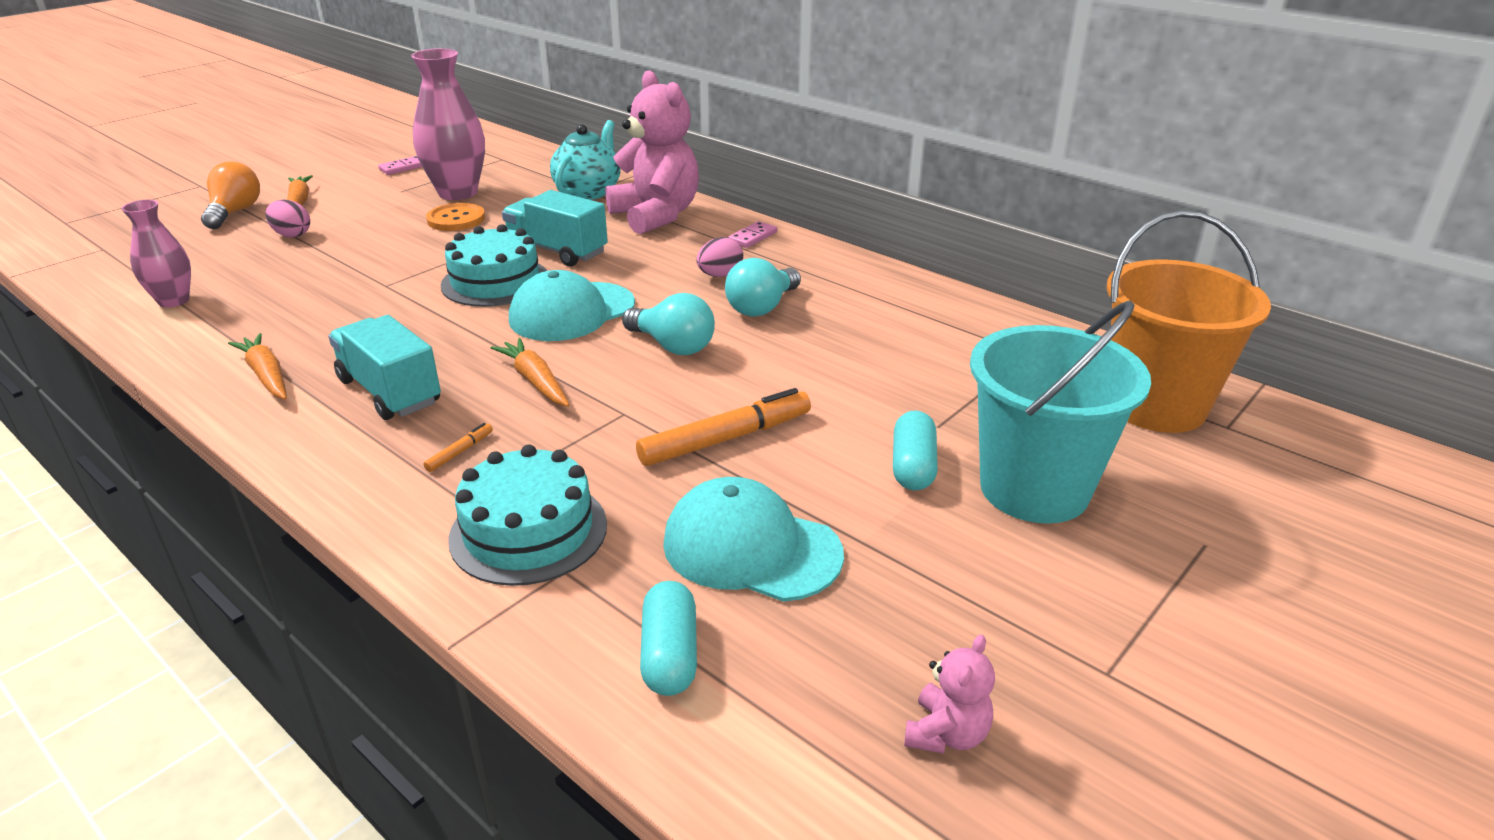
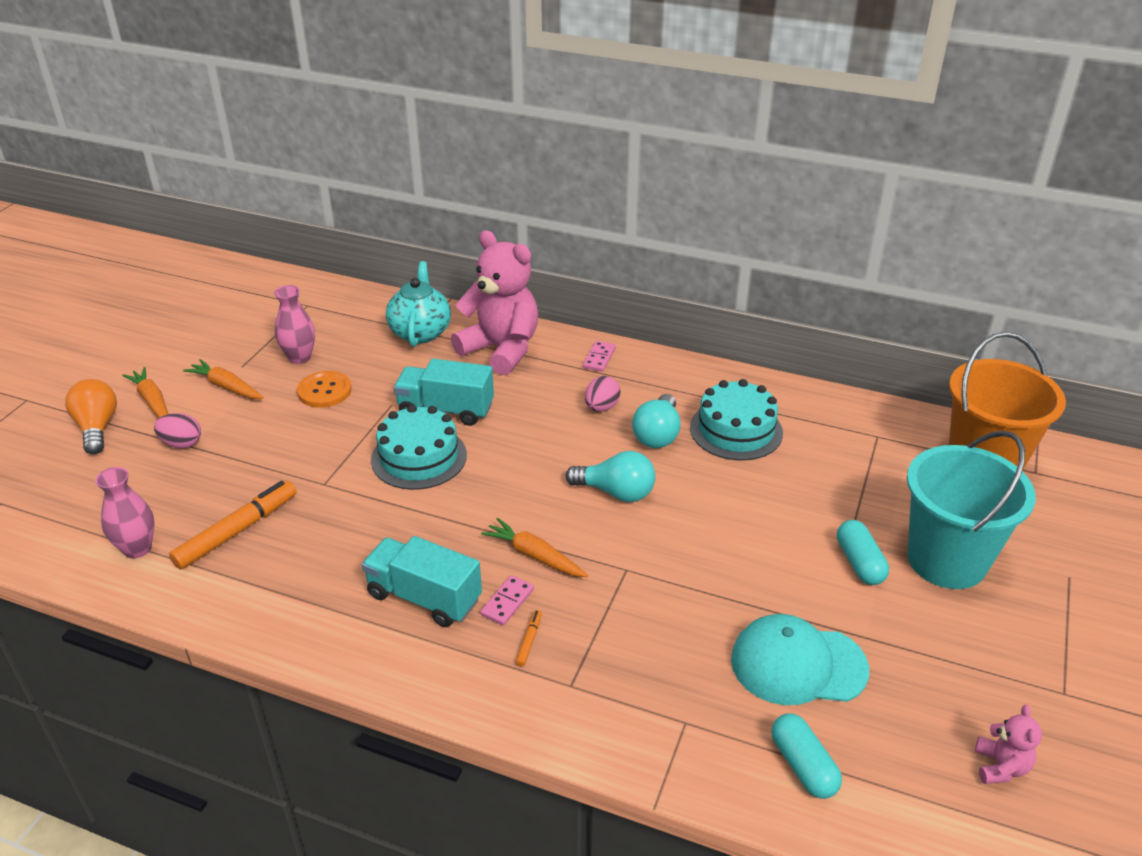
camera: 20 degrees left, 5 degrees up
orange carrot [228,333,287,400] -> orange carrot moved to [183,359,264,399]
pink domino [378,156,422,175] -> pink domino moved to [480,575,534,625]
pink vase [411,48,485,200] -> pink vase [274,285,315,364], size x0.60
turquoise cake [448,444,607,586] -> turquoise cake moved to [690,379,783,461]
turquoise cap [509,270,635,341] -> none
orange marker [636,388,811,466] -> orange marker moved to [169,481,297,569]

